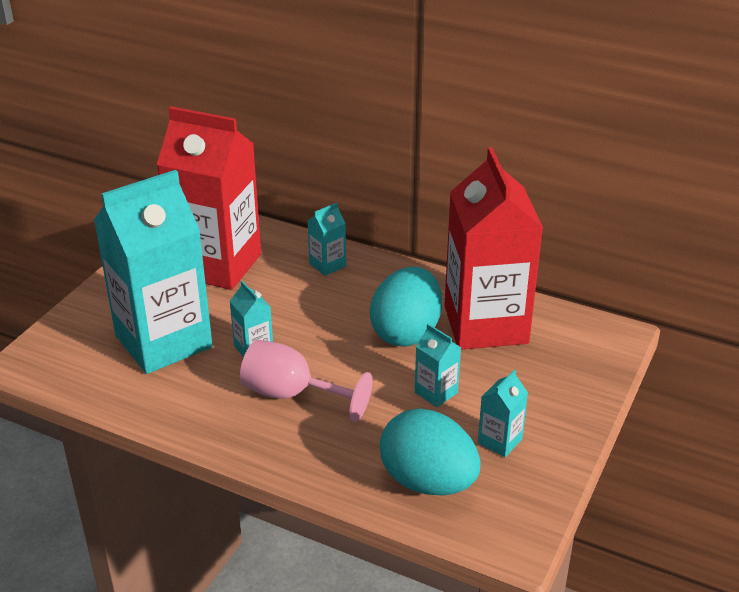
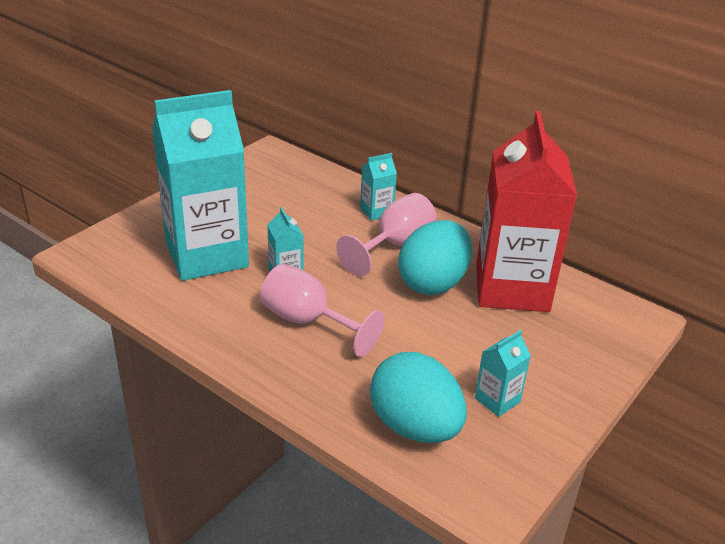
camera: 10 degrees right, 0 degrees up
red carton [157,106,261,290] -> none
turquoise carton [415,324,461,407] -> none
none -> pink goblet [336,193,436,277]

